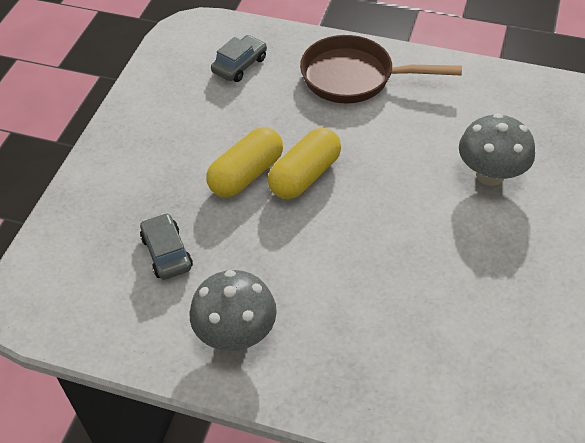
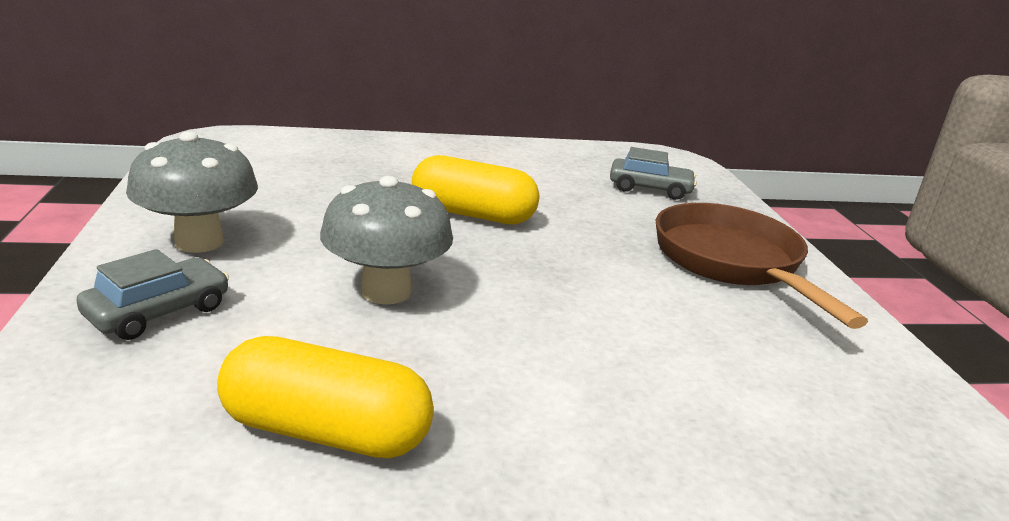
camera: 60 degrees right, 25 degrees down
grey car [140,213,193,280] -> grey car moved to [76,249,229,340]
yellow capsule [268,128,341,199] -> yellow capsule moved to [217,336,434,458]
grey mushroom [459,113,535,186] -> grey mushroom moved to [320,176,453,305]

